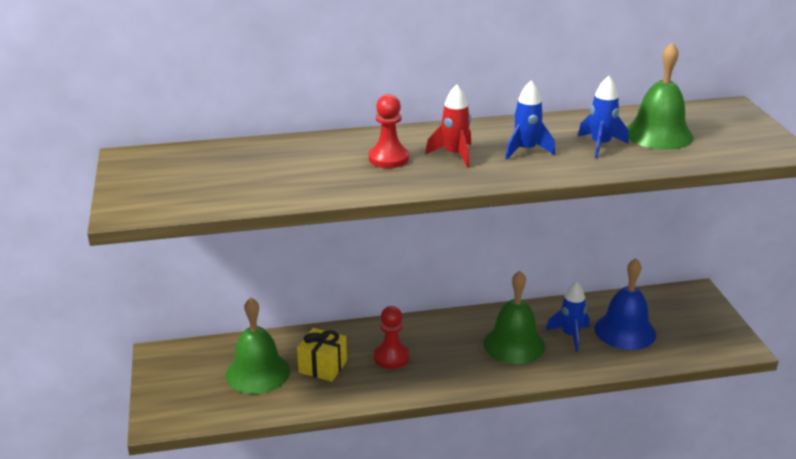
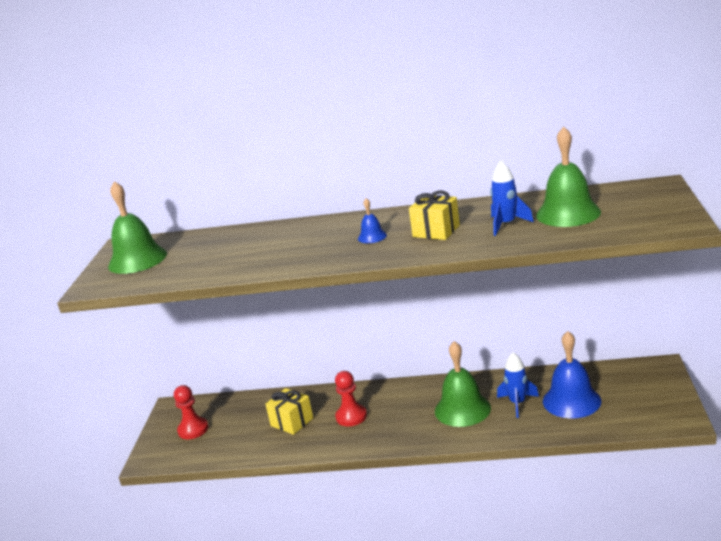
camera: 20 degrees right, 5 degrees down
green bell [226,298,290,394] -> green bell moved to [108,181,167,274]
red pawn [369,94,409,168] -> red pawn moved to [174,385,208,439]
red rocket [425,85,471,168] -> blue bell [358,198,387,243]
blue rocket [505,80,555,160] -> yellow gift [409,190,460,240]

